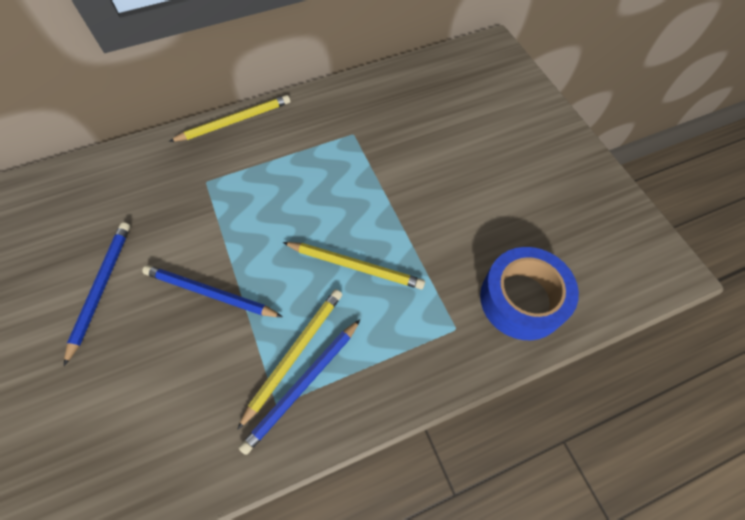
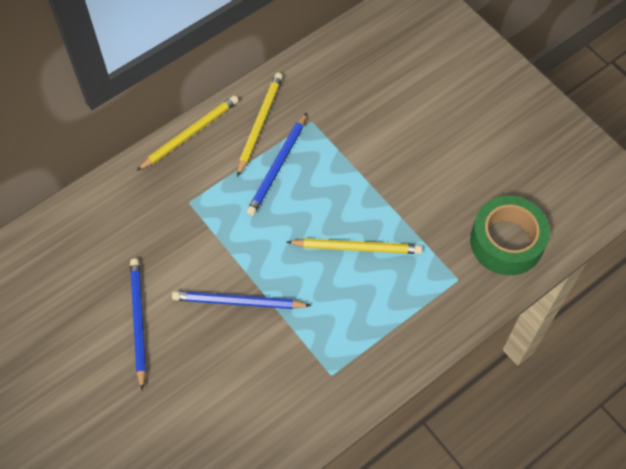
camera: 15 degrees left, 0 degrees up
yellow pencil [237,289,342,430] -> yellow pencil moved to [237,73,283,177]
blue pencil [239,320,360,455] -> blue pencil moved to [247,112,307,216]
blue tape [480,247,579,340] -> green tape [470,196,550,275]

